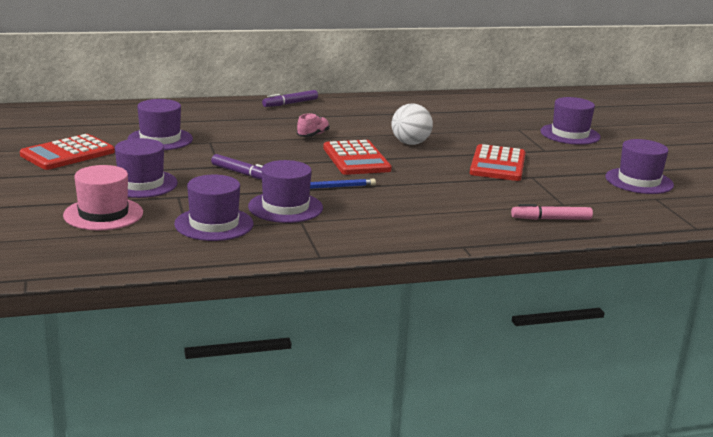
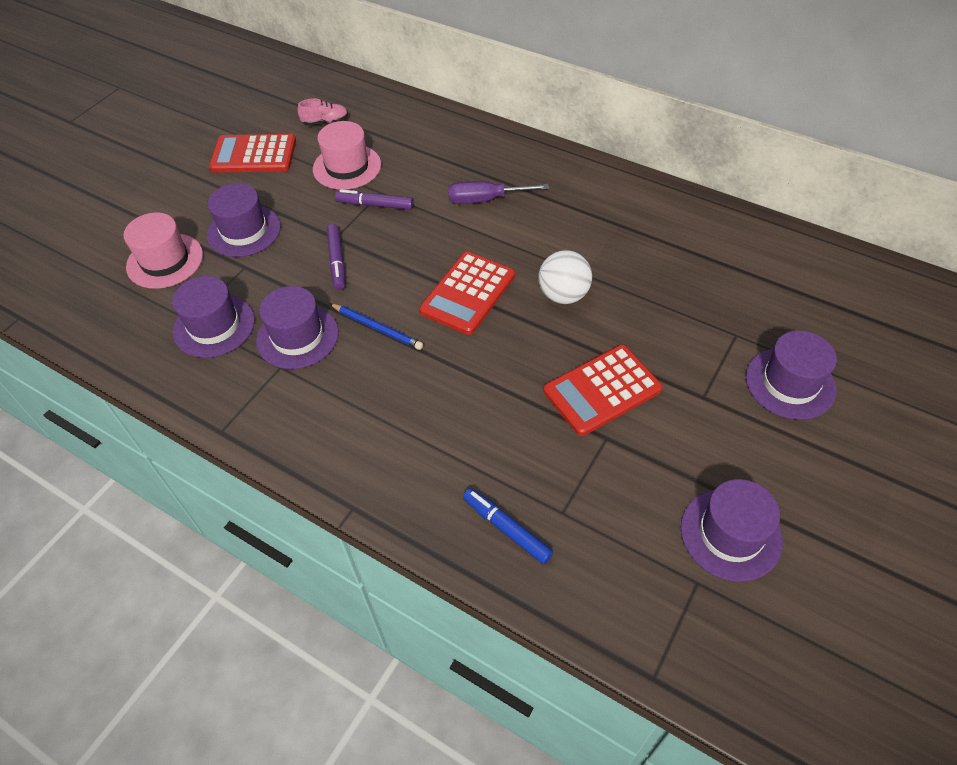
camera: 50 degrees right, 30 degrees up
purple hat [127,99,193,150] -> pink hat [313,121,381,190]
purple marker [262,90,318,107] -> purple marker moved to [335,189,414,210]
pink shoe [297,113,329,137] -> pink shoe moved to [297,98,348,126]
pink marker [511,204,593,220] -> blue marker [463,488,553,564]
none -> purple screwdriver [448,181,549,204]

